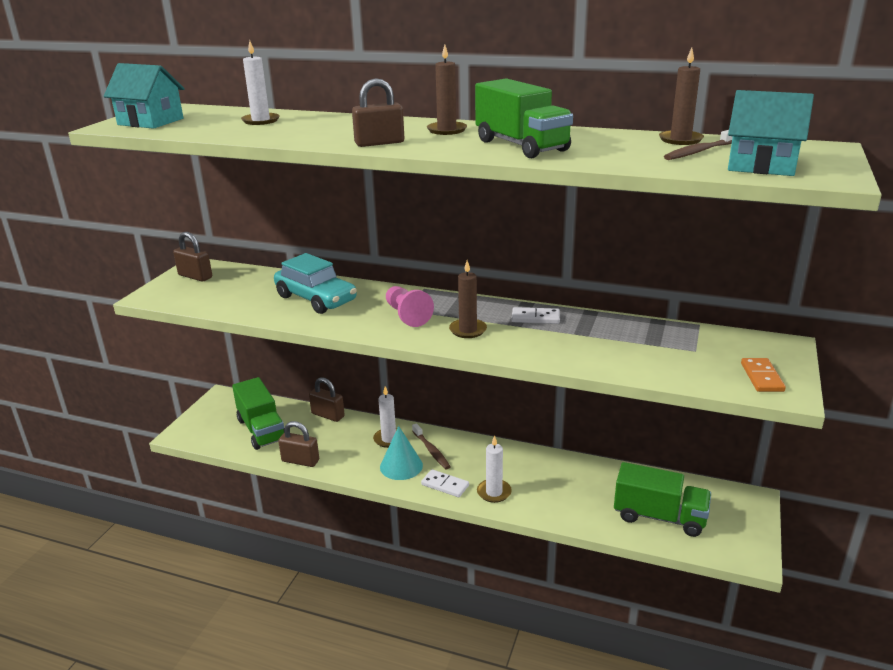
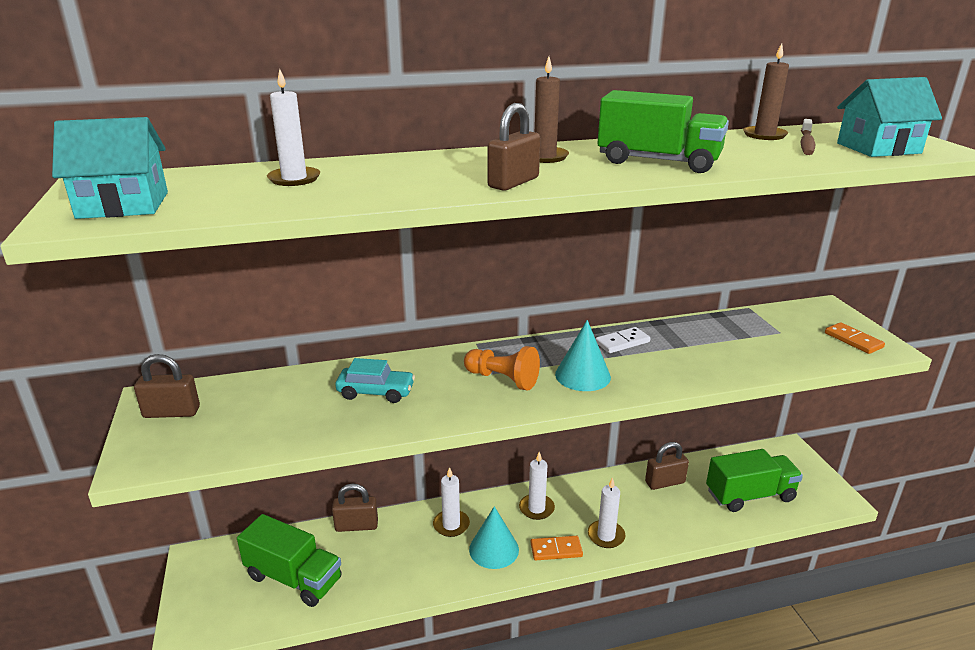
camera: 35 degrees left, 0 degrees up
turquoise car [274,253,357,314] -> turquoise car [335,358,415,403], size x0.64
brown padlock [278,421,319,467] -> brown padlock moved to [645,442,689,490]
pink pawn [386,286,434,327] -> orange pawn [464,346,540,390]
brown toothbrush [412,423,451,469] -> none
white domino [421,469,469,497] -> orange domino [530,536,583,560]
brown candle [449,260,487,338] -> turquoise cone [555,320,611,391]
none -> white candle [519,452,555,520]

